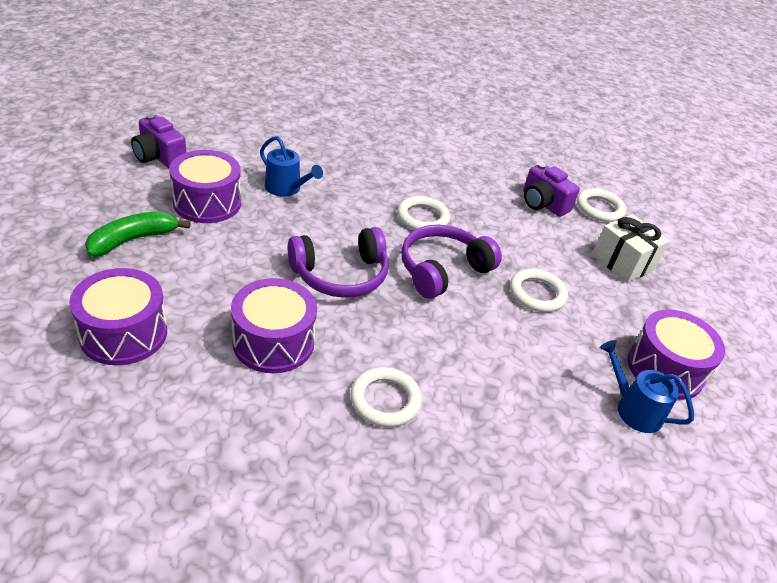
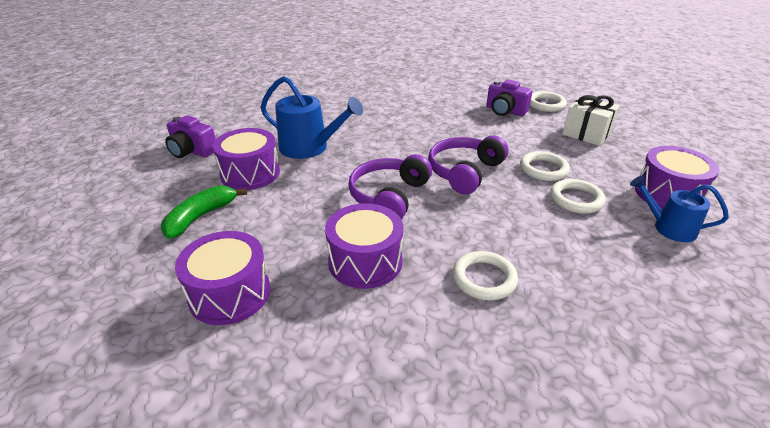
camera: 10 degrees left, 5 degrees down
blue watering can [260,136,323,197] -> blue watering can [261,76,363,159], size x1.59
purple headphones [288,227,389,298] -> purple headphones turned 150 degrees clockwise [348,154,432,219]
white ring [397,196,450,230] -> white ring moved to [550,179,606,214]

